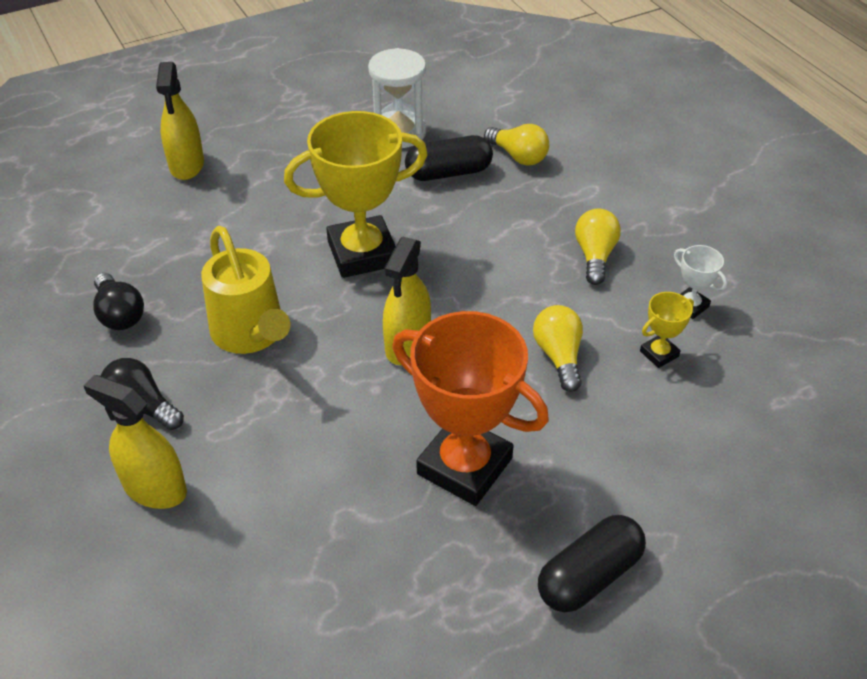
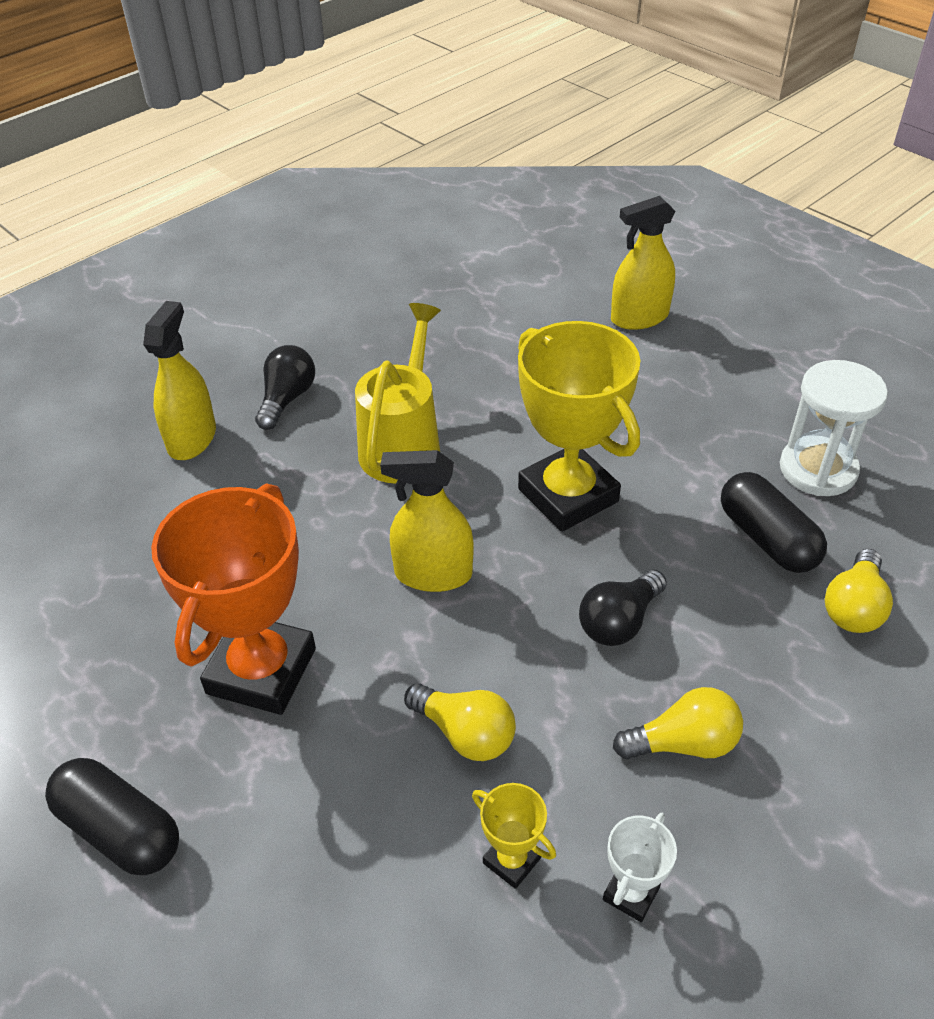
camera: 75 degrees right, 0 degrees up
black light bulb [93,273,144,330] -> black light bulb moved to [579,570,667,646]
yellow watering can [201,226,290,354] -> yellow watering can turned 150 degrees clockwise [355,303,441,484]
yellow light bulb [533,305,583,392] -> yellow light bulb turned 60 degrees clockwise [404,683,516,761]

